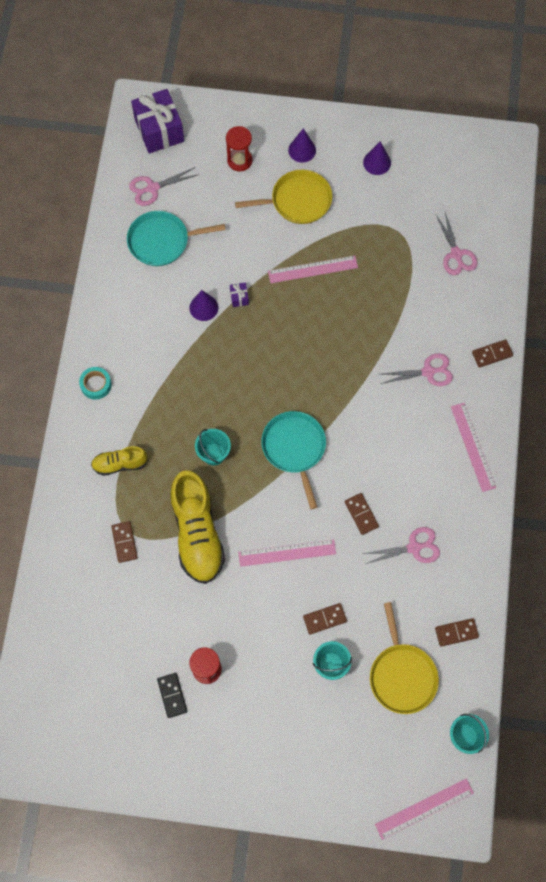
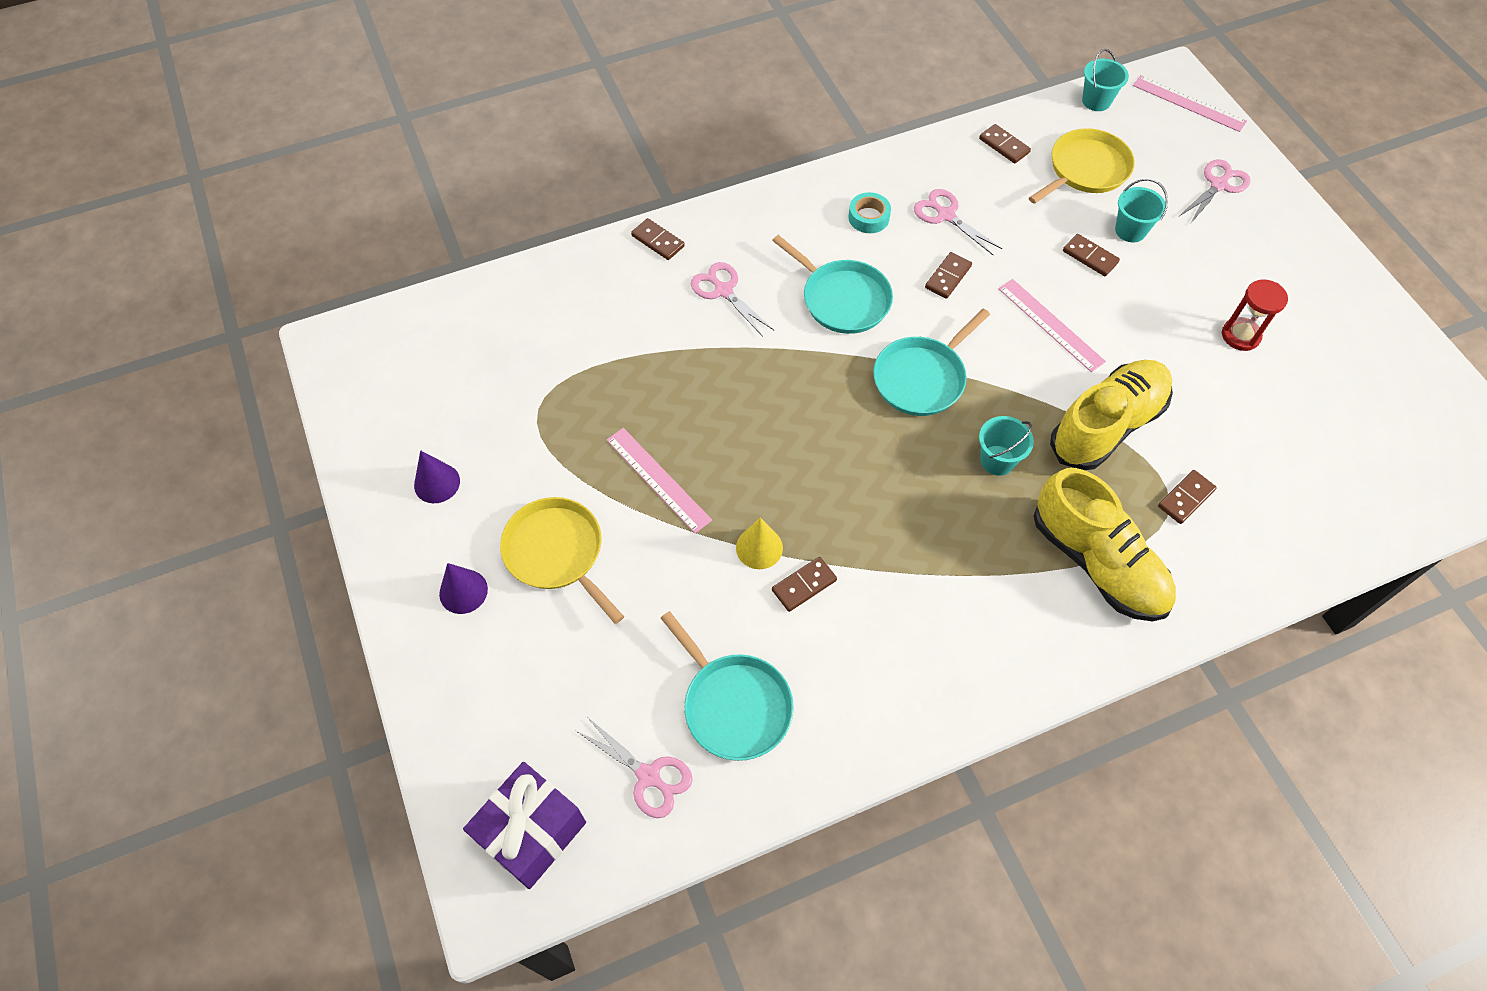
camera: 120 degrees left, 10 degrees down
turquoise tape [79,367,112,400] -> turquoise tape moved to [848,192,891,233]
yellow shoe [91,446,148,476] -> yellow shoe [1034,468,1176,621], size x1.90
black domino [157,673,187,718] -> none
purple cone [190,290,218,321] -> brown domino [772,557,837,612]
red hourglass [226,126,252,172] -> none
purple gift [230,283,249,307] -> yellow cone [736,517,783,569]
pink scissors [436,212,478,275] -> pink scissors moved to [1179,159,1251,224]
pink ruler [451,403,496,492] -> none
none -> turquoise pan [772,235,893,334]

